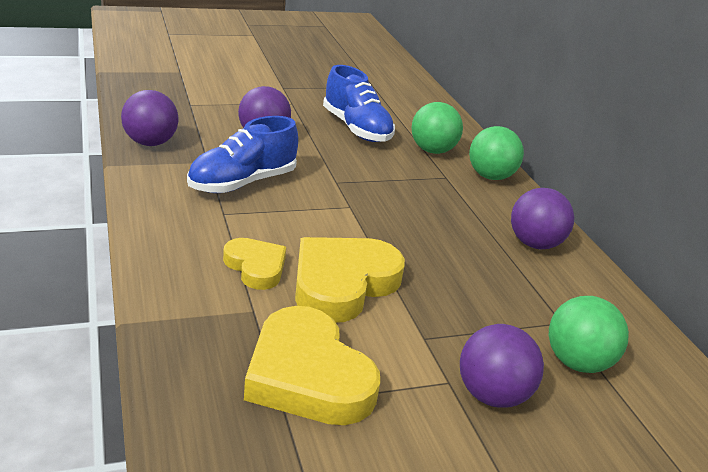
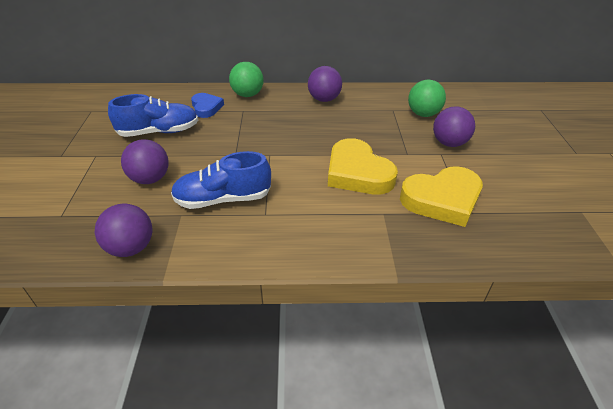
camera: 70 degrees left, 10 degrees up
blue shoe [187,116,298,193] -> blue shoe turned 105 degrees clockwise [171,151,271,209]
yellow heart [223,238,286,290] -> none
green ball [412,102,463,154] -> blue heart [191,93,224,118]

